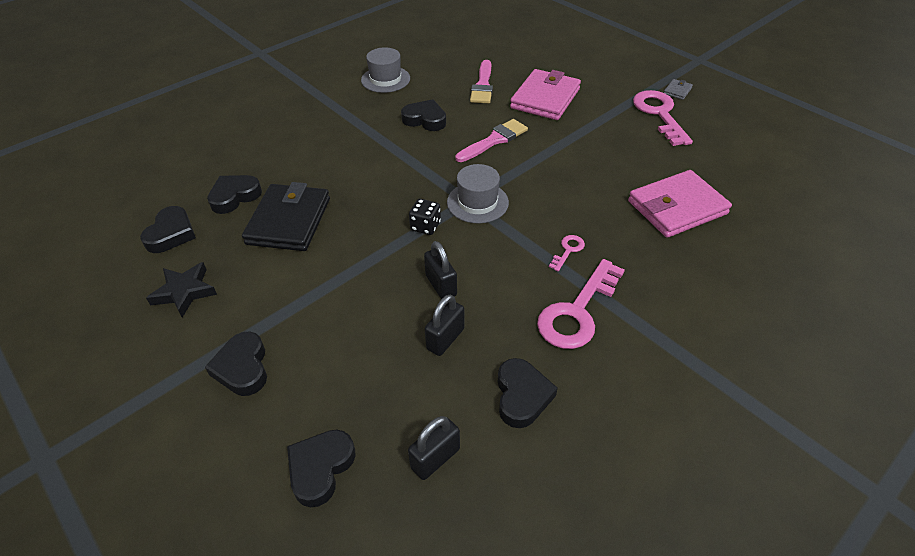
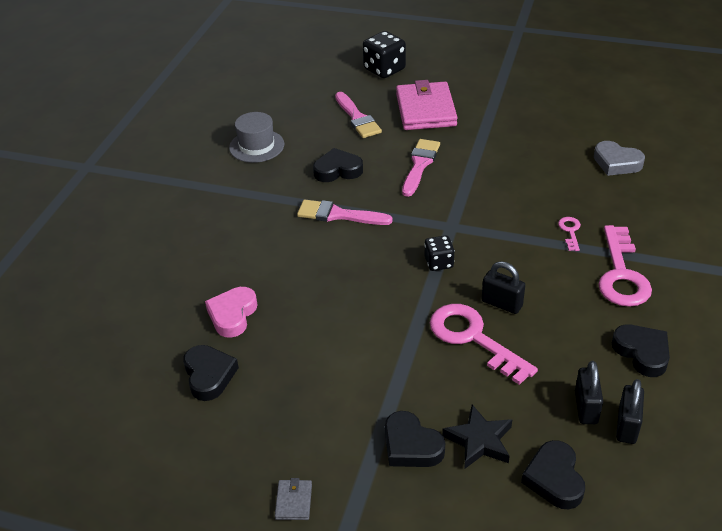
camera: 30 degrees left, 5 degrees down
black star [146,262,217,317] -> black star moved to [442,404,512,469]
black heart [207,175,262,214] -> pink heart [205,287,257,338]
black wallet [242,182,330,251] -> none
black padlock [425,295,464,356] -> black padlock moved to [575,361,603,424]
grey hat [447,164,509,223] -> none
pink wallet [628,170,732,238] -> grey heart [594,141,645,176]
pink key [633,90,693,146] -> pink key moved to [430,304,538,385]
grey wallet [664,79,693,100] -> grey wallet moved to [275,478,312,520]
none -> pink brush [297,200,393,225]
none -> black dice [363,31,406,78]

